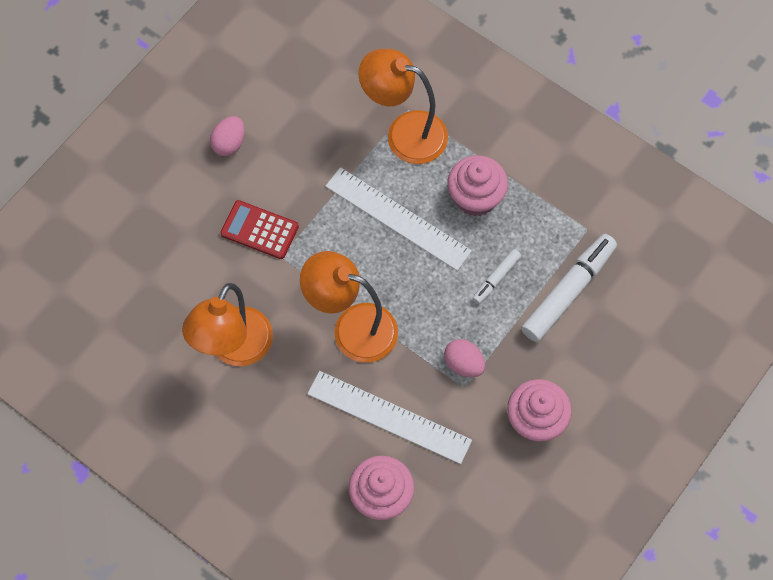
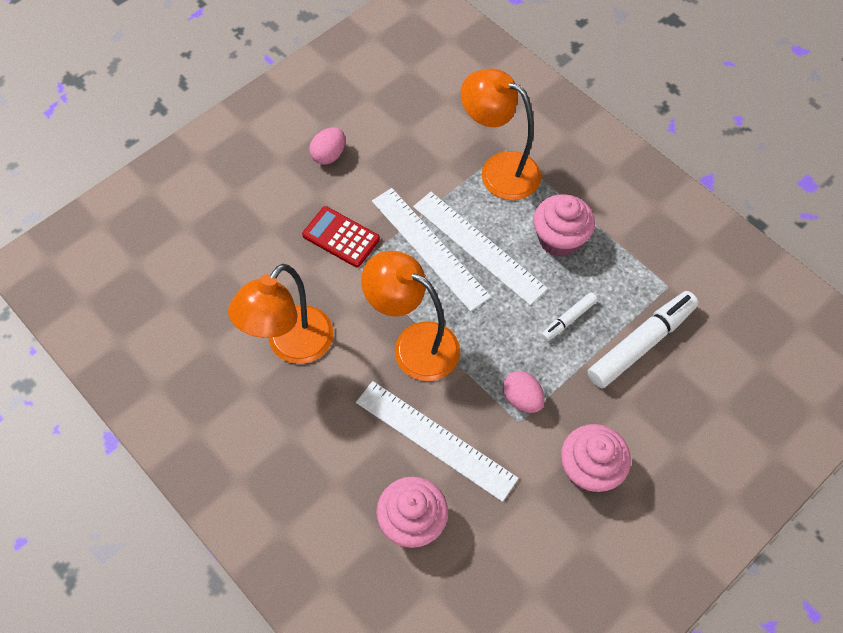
camera: 10 degrees right, 5 degrees down
none -> white ruler [372,188,491,312]

